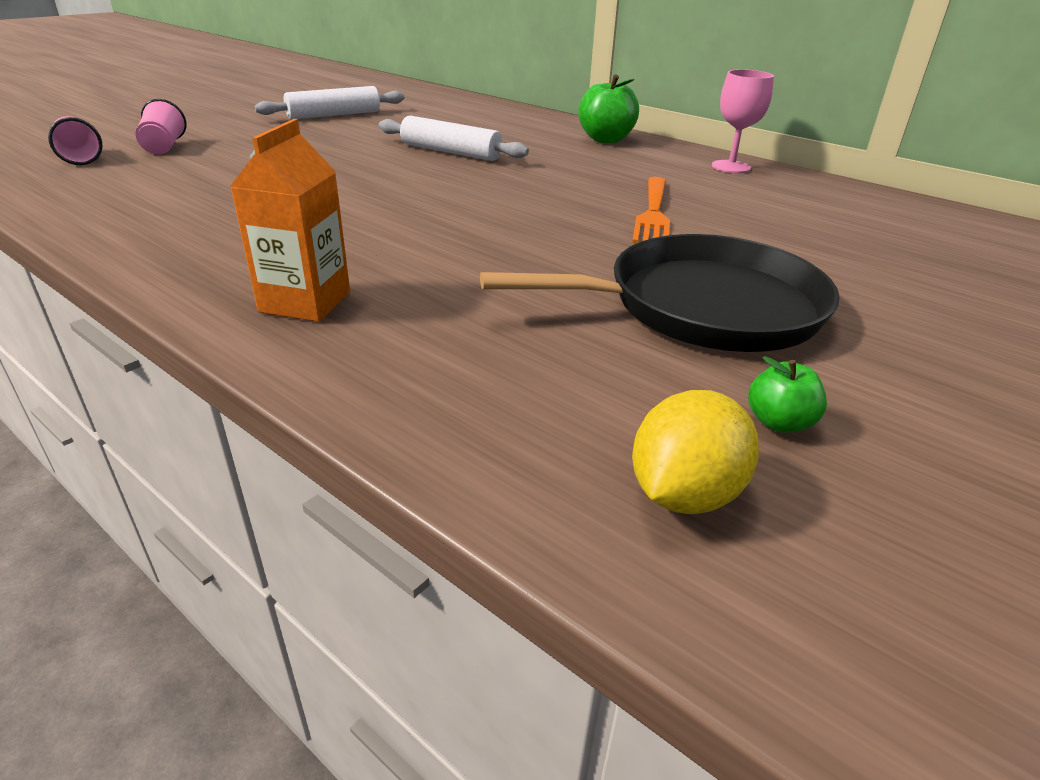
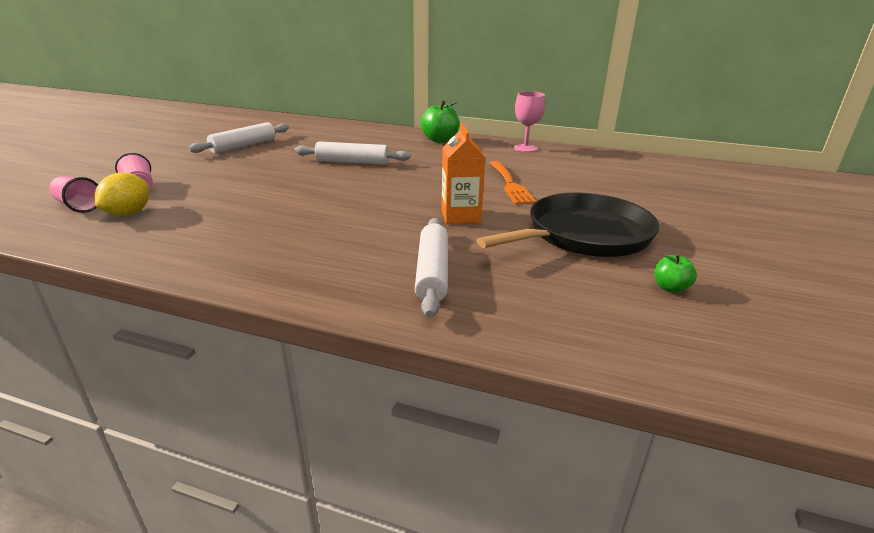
camera: 20 degrees left, 5 degrees down
orange carton [230,119,350,322] -> orange carton moved to [441,123,485,224]
yellow lemon [632,390,759,514] -> yellow lemon moved to [95,173,149,216]
none -> white rolling pin [415,218,448,317]

